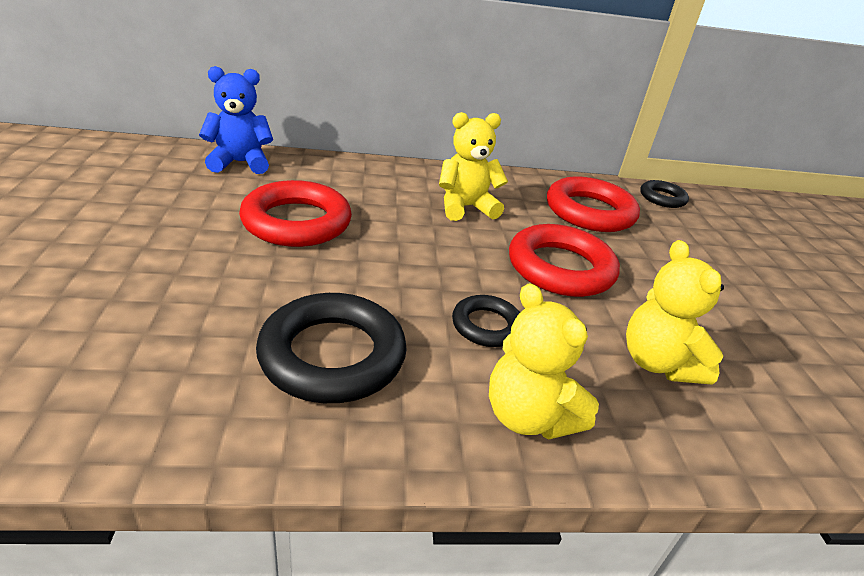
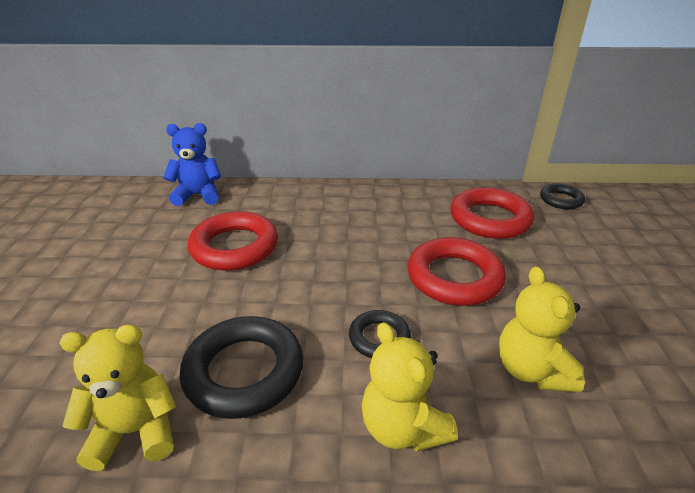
camera: 10 degrees right, 0 degrees up
yellow teddy bear [439,112,508,221] -> yellow teddy bear moved to [59,325,176,471]

